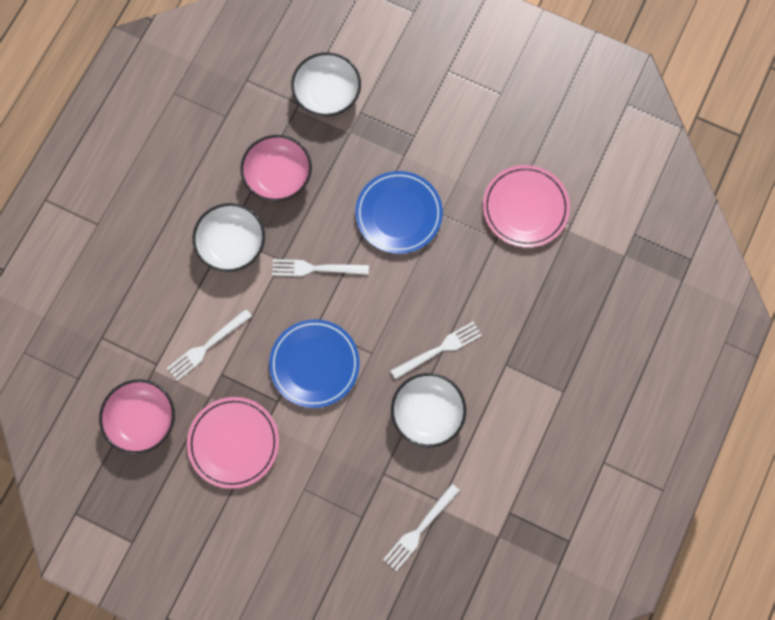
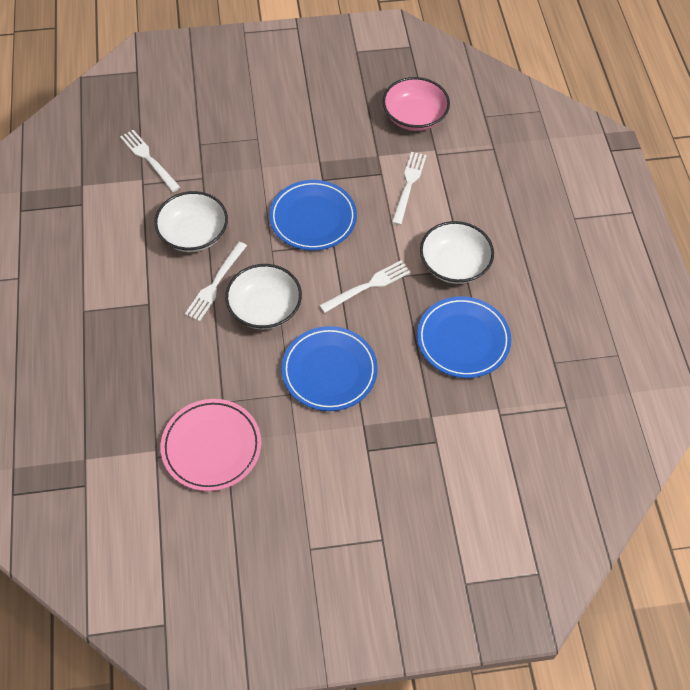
camera: 145 degrees right, 15 degrees down
pink plate [187,397,279,489] -> none
pink bowl [240,135,312,202] -> blue plate [417,297,511,378]
white bowl [291,52,361,117] -> white bowl moved to [225,264,302,329]
white fork [383,484,460,571] -> white fork turned 45 degrees counterclockwise [120,130,180,192]

